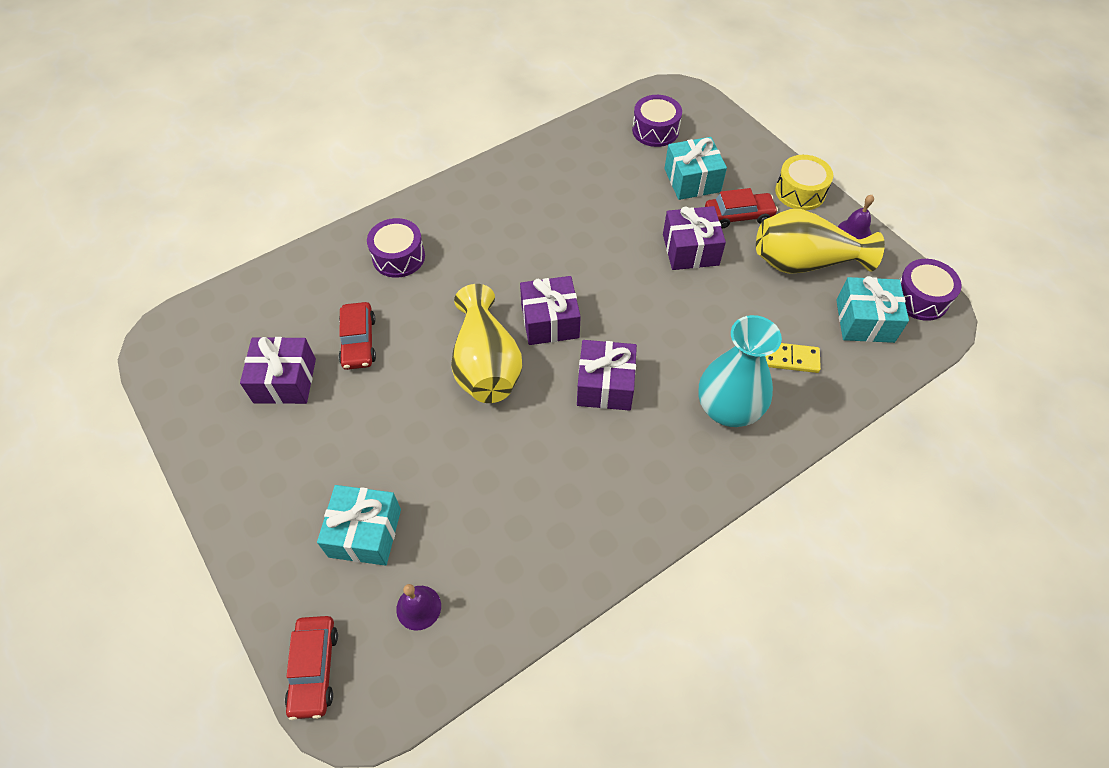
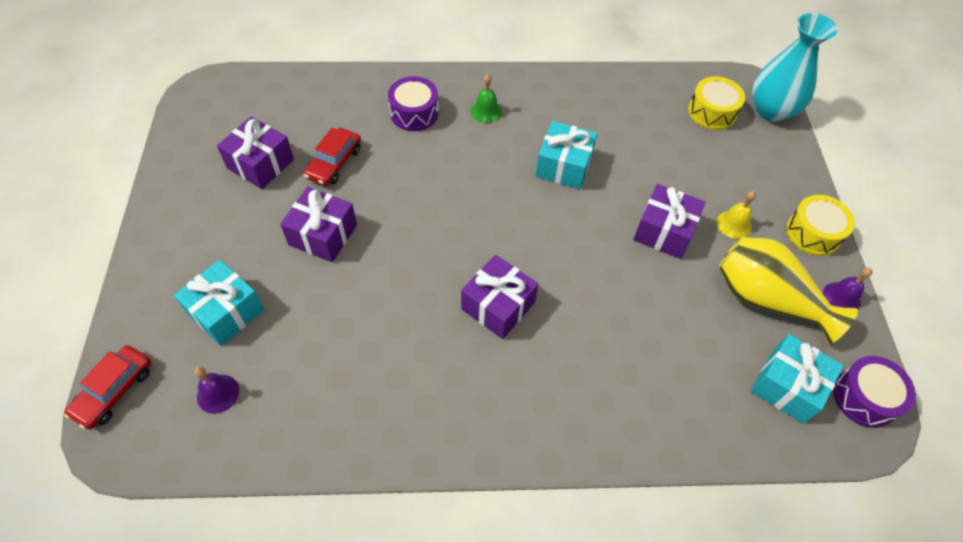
camera: 30 degrees right, 0 degrees up
yellow vase [451,284,522,403] -> none
purple gift [520,276,581,345] -> purple gift moved to [280,187,357,262]
purple drum [632,95,682,147] -> yellow drum [688,76,745,130]
turquoise gift [665,137,727,200] -> turquoise gift moved to [535,121,597,189]
turquoise vase [699,315,782,427] -> turquoise vase moved to [752,13,838,122]
red car [705,188,778,229] -> yellow bell [717,191,756,239]
yellow domino [765,343,821,373] -> none
none -> green bell [471,74,502,123]

